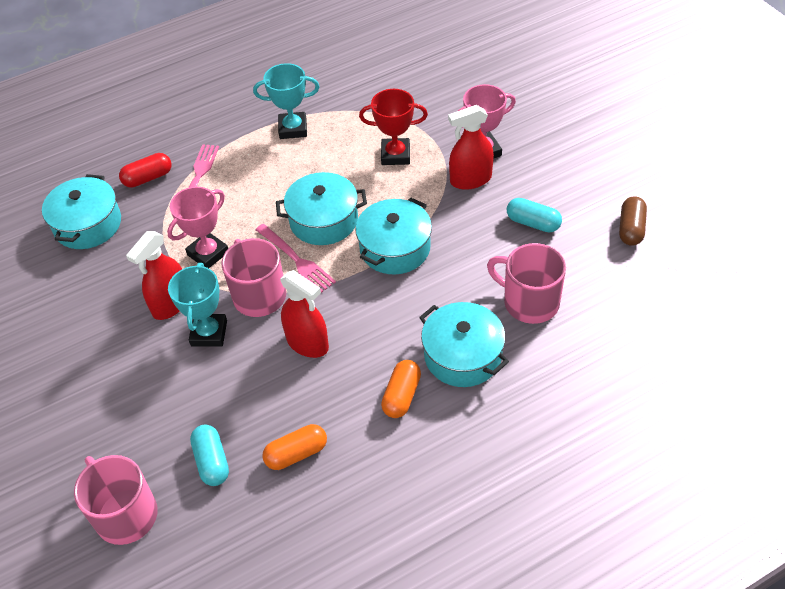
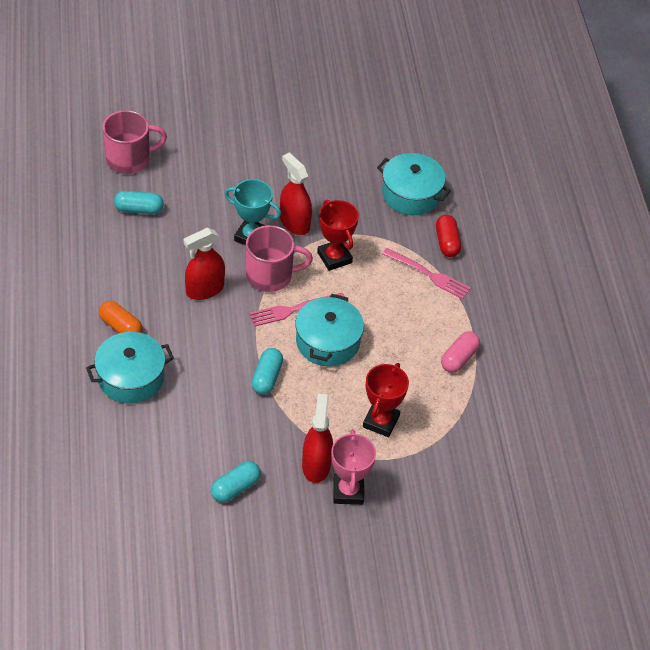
camera: 105 degrees right, 0 degrees up
pink trophy [167,187,228,268] -> red trophy [317,200,359,271]
turquoise trophy [253,63,320,139] -> pink capsule [441,331,480,373]
orange capsule [263,424,327,470] -> none
turquoise pot [355,197,432,274] -> turquoise capsule [252,348,283,395]
pink mug [487,243,566,324] -> none
brown capsule [619,196,647,246] -> none

